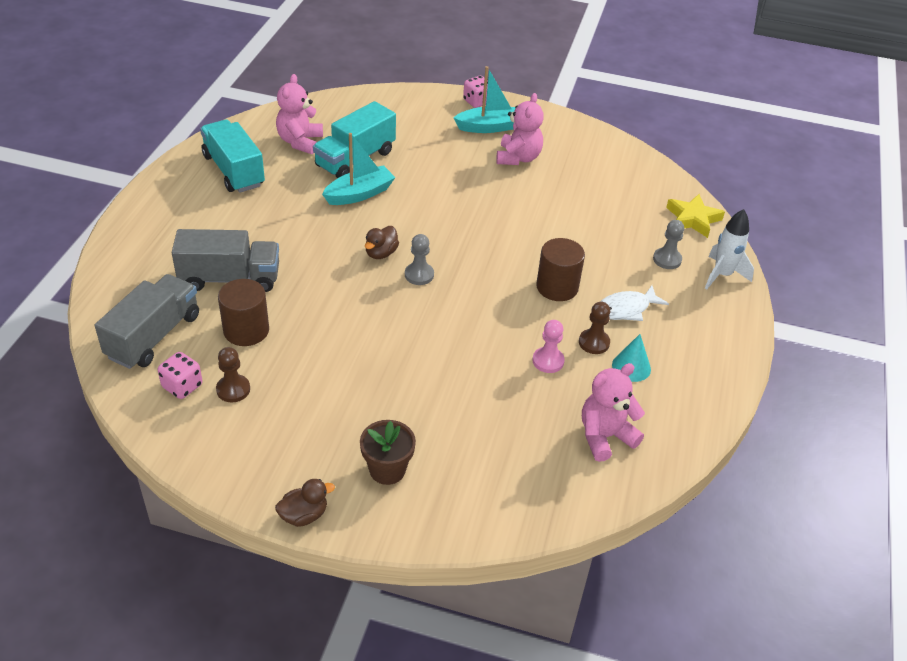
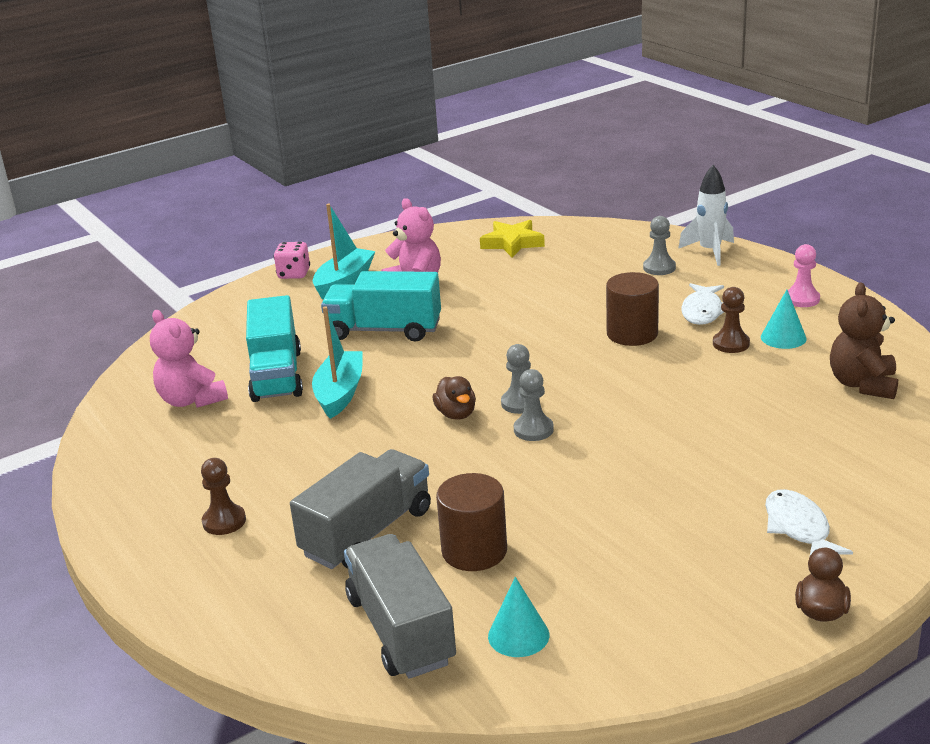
camera: 45 degrees left, 15 degrees down
pink dice [158,352,202,399] -> turquoise cone [488,577,549,657]
turquoise truck [200,120,265,193] -> turquoise truck moved to [321,271,441,342]
brown pawn [216,347,250,402] -> brown pawn moved to [201,458,246,535]
brown flower pot [360,420,416,485] -> white fish [765,489,853,555]
pink pawn [533,320,565,373] -> pink pawn moved to [788,244,820,307]
pink teddy bear [582,363,645,462] -> brown teddy bear [830,283,898,399]
yellow star [666,194,725,238] -> yellow star moved to [480,220,545,257]
none -> grey pawn [514,369,554,441]

